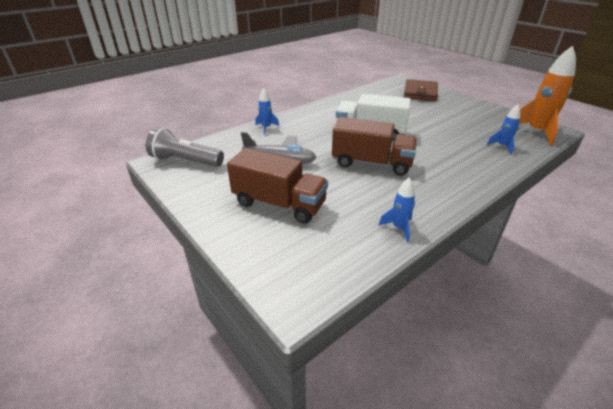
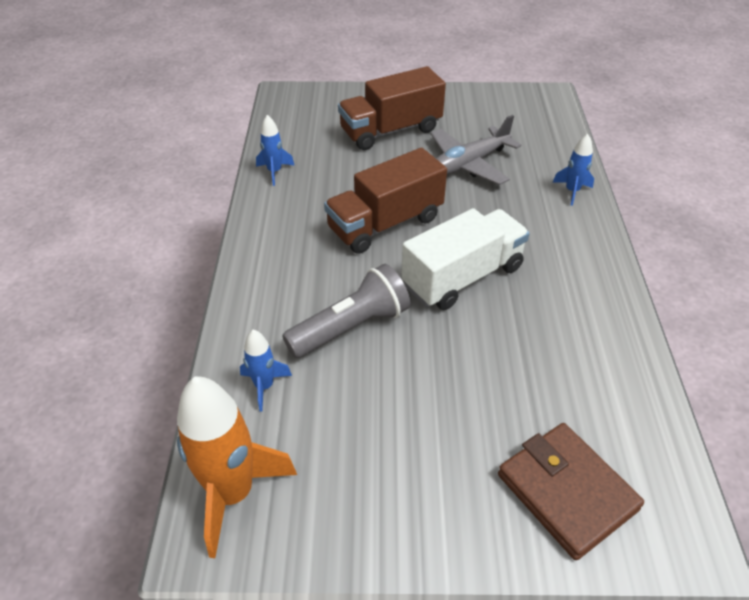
camera: 130 degrees right, 10 degrees up
grey flashlight [146,127,224,167] -> grey flashlight moved to [282,264,410,358]

